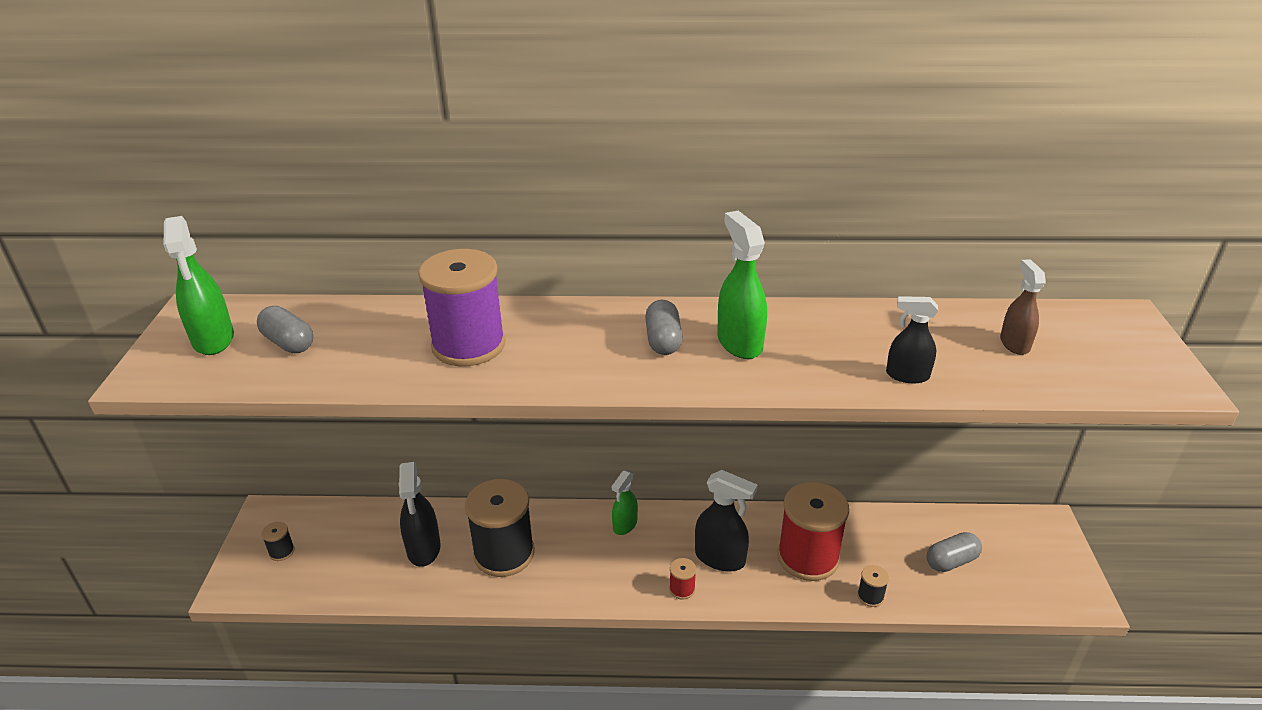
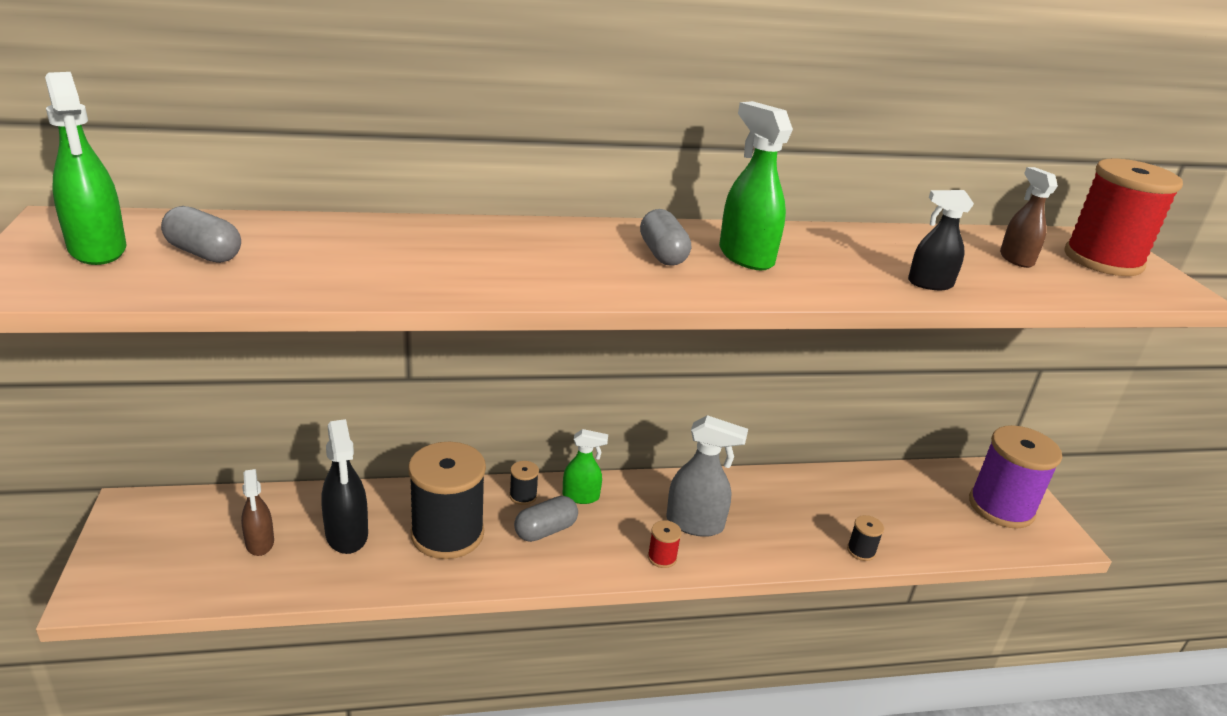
camera: 15 degrees left, 5 degrees down
black spool [261,522,295,561] -> black spool moved to [509,461,539,505]
purple spool [418,249,505,367] -> purple spool moved to [969,425,1062,529]
green spray bottle [612,471,638,535] -> green spray bottle turned 105 degrees counterclockwise [563,429,608,504]
black spray bottle [695,470,758,572] -> grey spray bottle [666,415,748,537]
red spool [777,482,849,581] -> red spool moved to [1064,159,1183,276]
grey capsule [927,532,982,572] -> grey capsule moved to [514,496,578,542]
none -> brown spray bottle [241,469,274,556]

